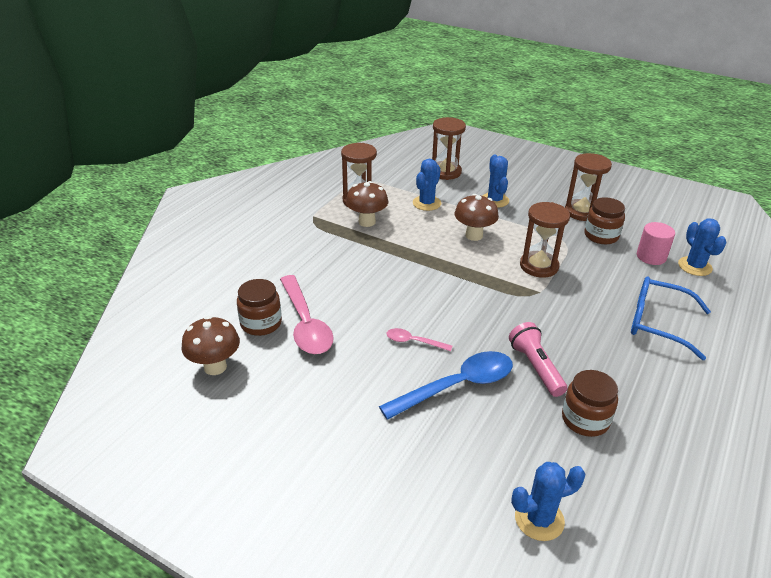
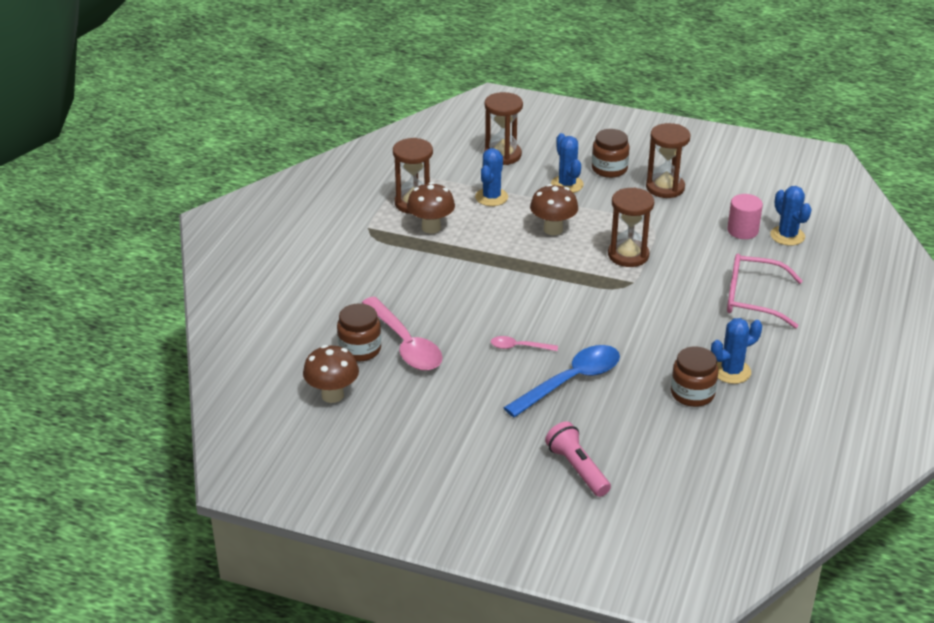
camera: 10 degrees left, 0 degrees up
pink flashlight [509,322,567,397] -> pink flashlight moved to [545,421,611,497]
blue cactus [511,462,585,541] -> blue cactus moved to [711,318,762,384]
brown jar [584,197,625,244] -> brown jar moved to [592,129,630,178]
blue glasses [631,277,711,360] -> pink glasses [727,254,803,328]

